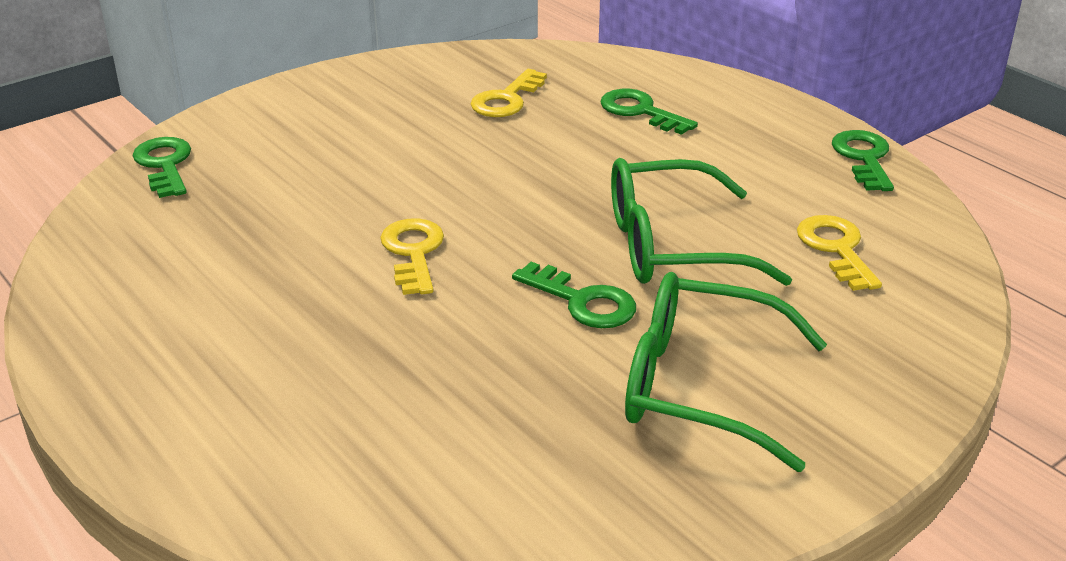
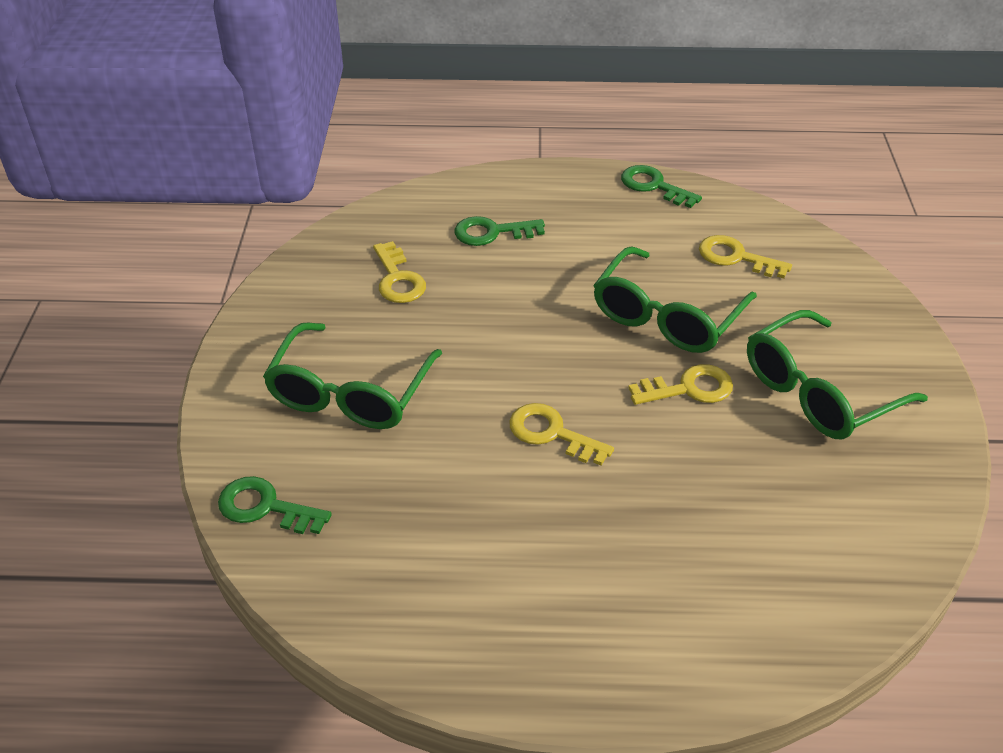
camera: 50 degrees left, 10 degrees up
green key [512,262,636,328] -> yellow key [628,364,733,405]
none -> green glasses [263,322,442,429]

